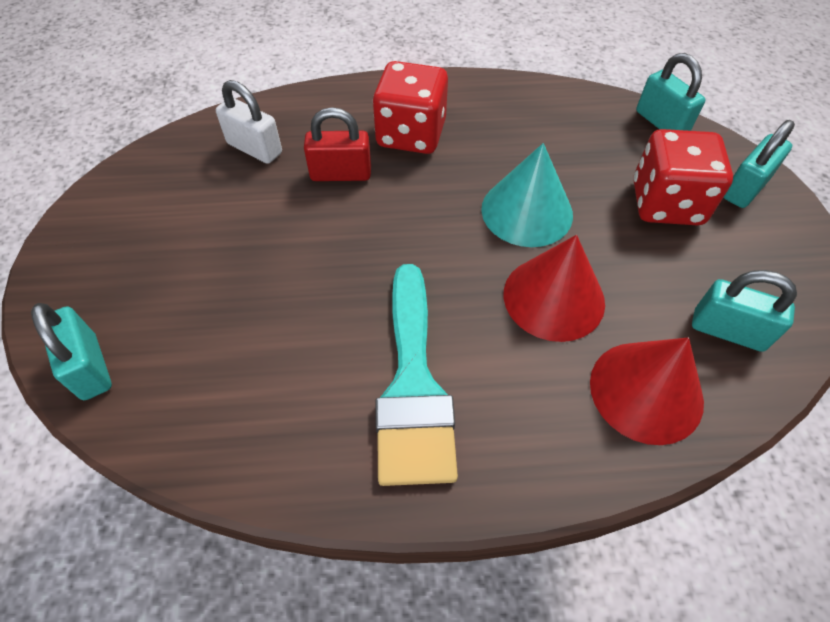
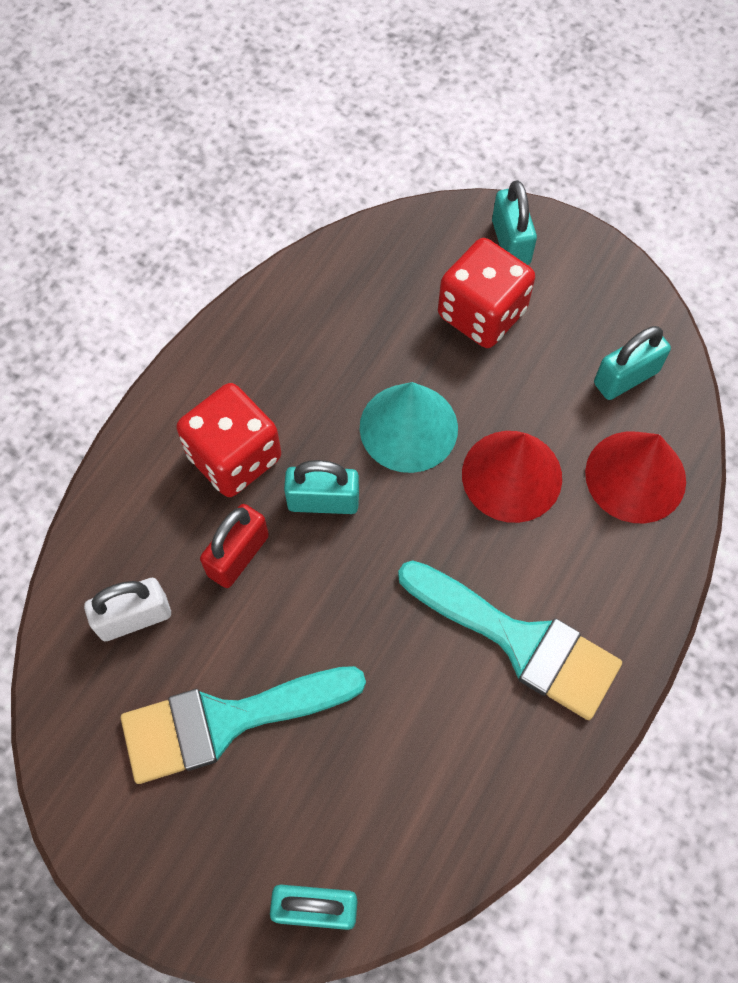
camera: 55 degrees left, 10 degrees up
turquoise padlock [636,53,706,131] -> turquoise padlock moved to [284,460,359,514]
none -> turquoise brush [121,666,366,784]

